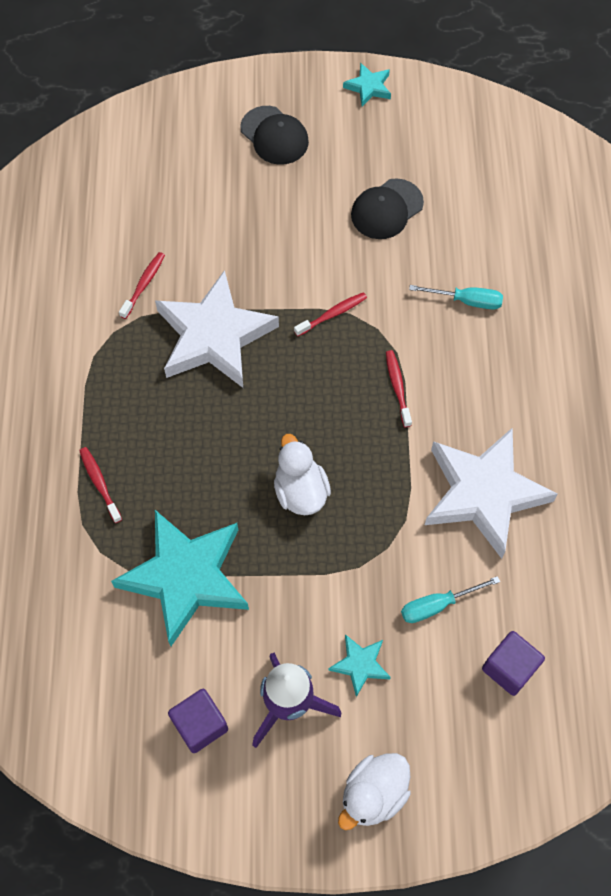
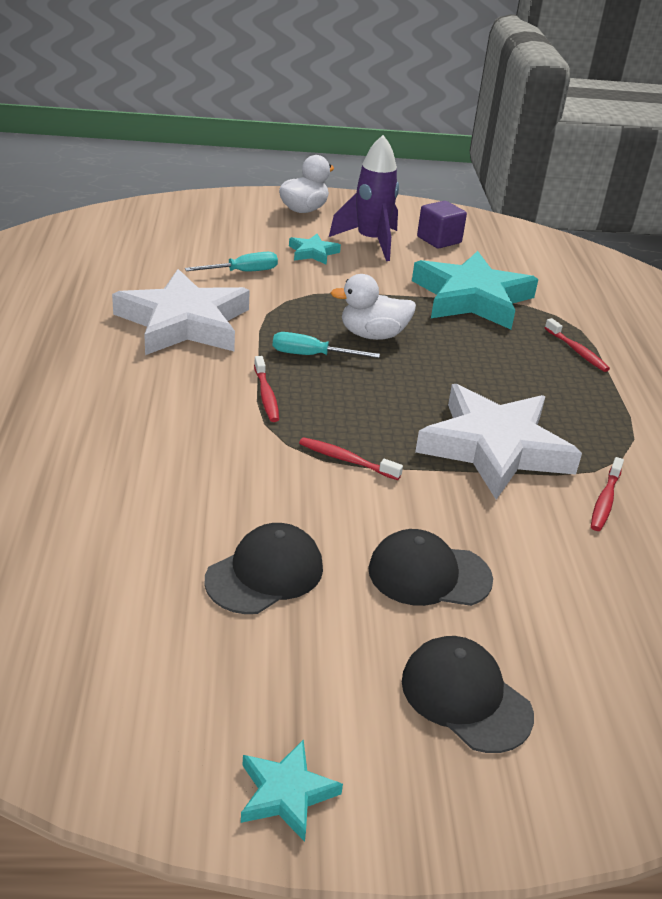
camera: 175 degrees right, 30 degrees down
white duck [274,434,331,515] -> white duck turned 105 degrees clockwise [331,274,416,340]
red toothbrush [294,292,367,336] -> red toothbrush turned 60 degrees clockwise [299,437,403,480]
turquoise screwdriver [409,285,503,310] -> turquoise screwdriver moved to [273,332,380,358]
purple cube [482,631,545,696] -> none
none -> black cap [368,529,493,606]

